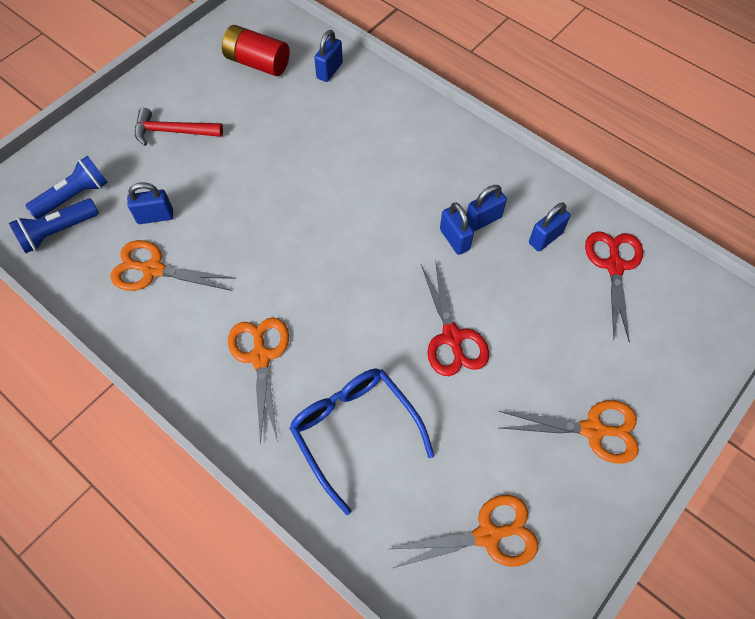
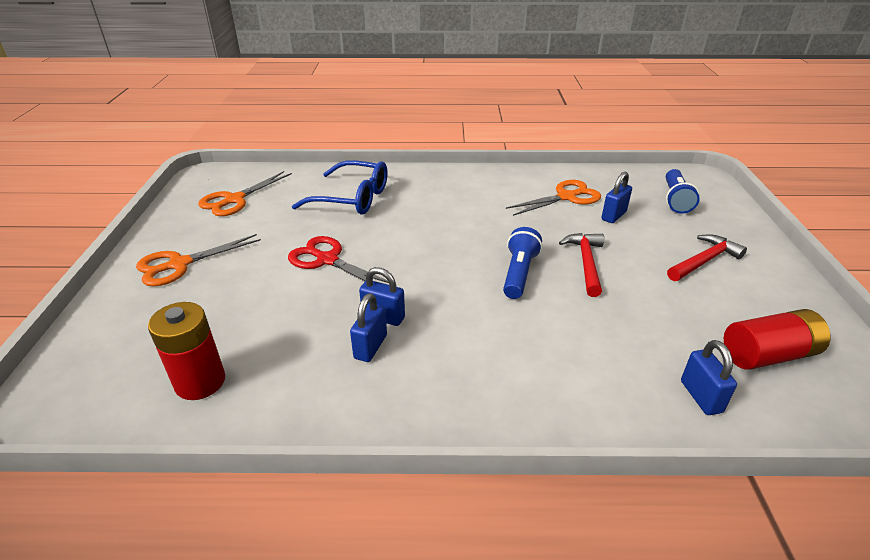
camera: 140 degrees right, 25 degrees down
blue flashlight [9,198,99,253] -> blue flashlight moved to [503,227,542,299]
orange scissors [228,317,289,445] -> none
blue padlock [529,203,570,251] -> none
red scissors [585,231,643,343] -> red battery [148,302,225,400]
none -> red hammer [559,233,604,297]

